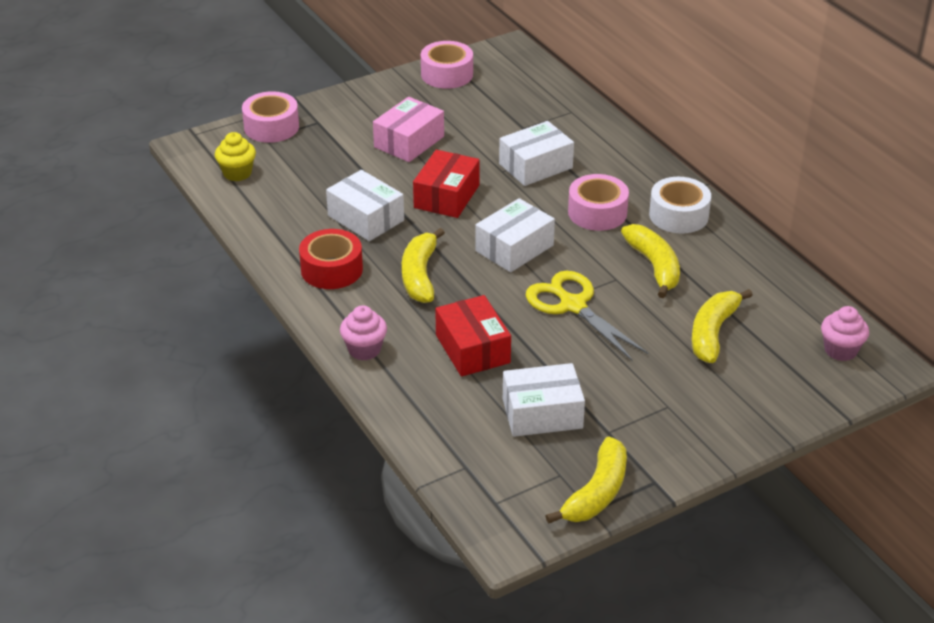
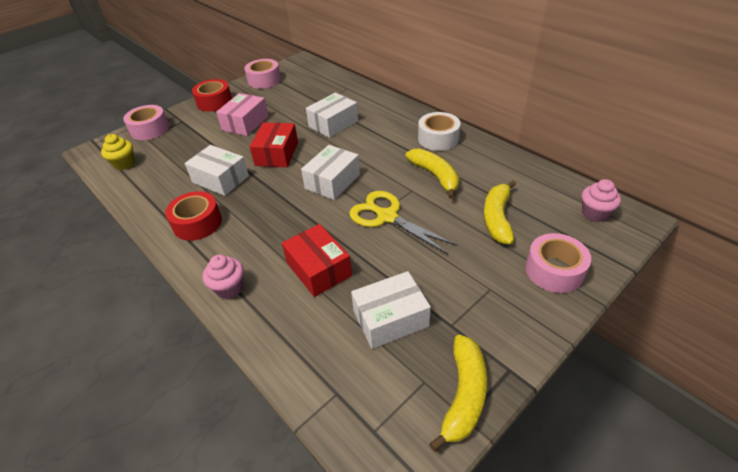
camera: 10 degrees left, 5 degrees up
yellow banana [402,228,445,303] -> none
pink tape [568,174,629,231] -> pink tape moved to [525,233,591,293]
none -> red tape [192,79,232,111]

